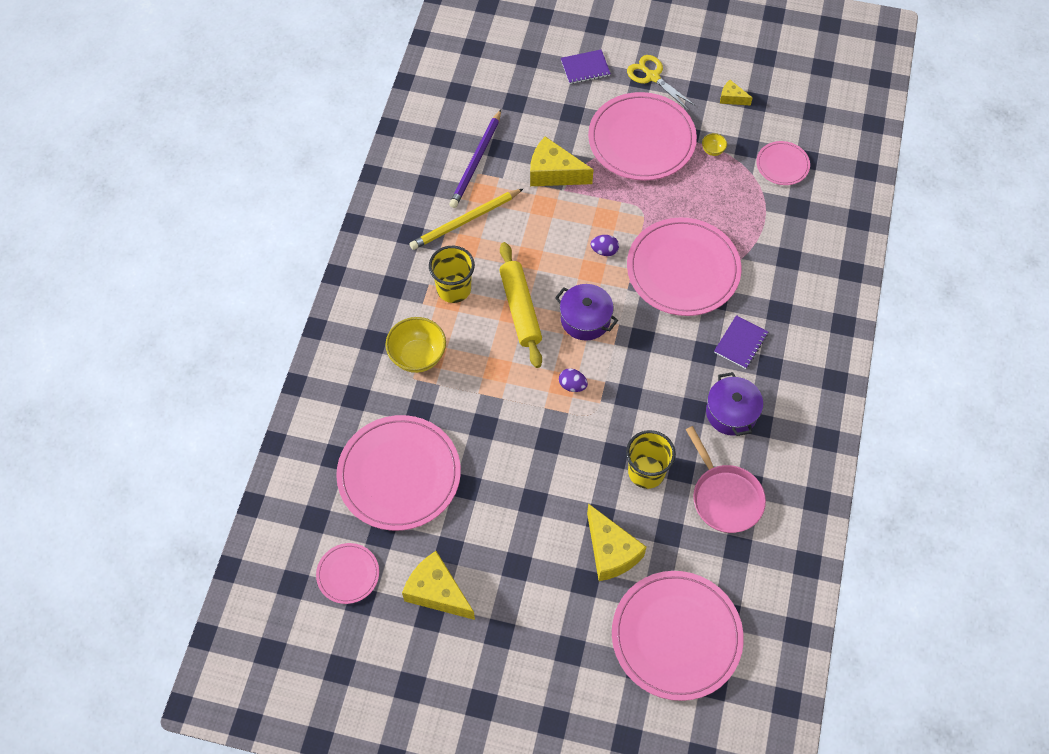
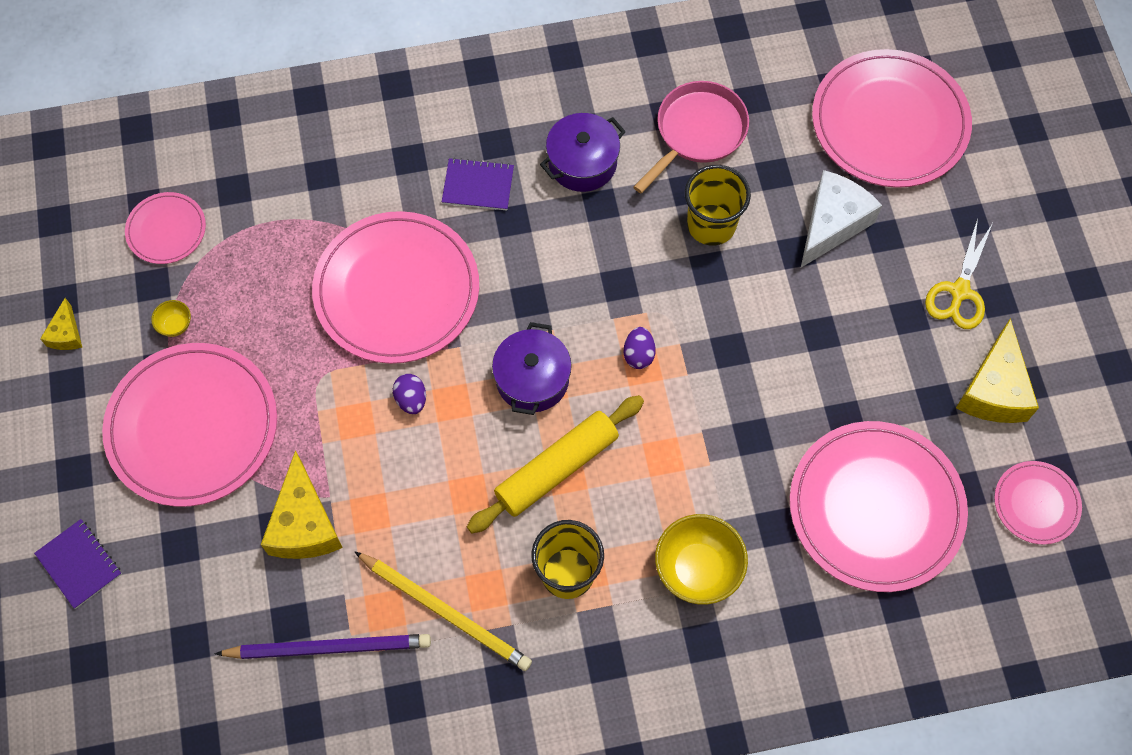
camera: 115 degrees left, 5 degrees up
yellow cheese [587,503,646,581] -> white cheese [801,170,882,268]
yellow scissors [627,55,695,110] -> yellow scissors moved to [925,218,993,329]

